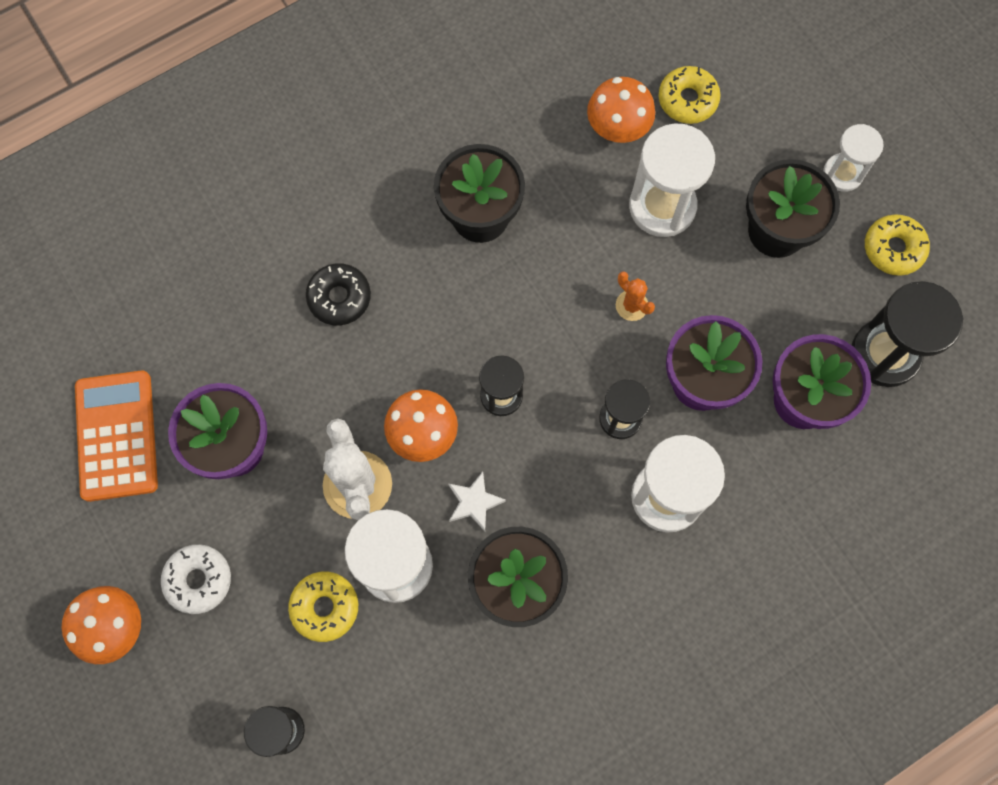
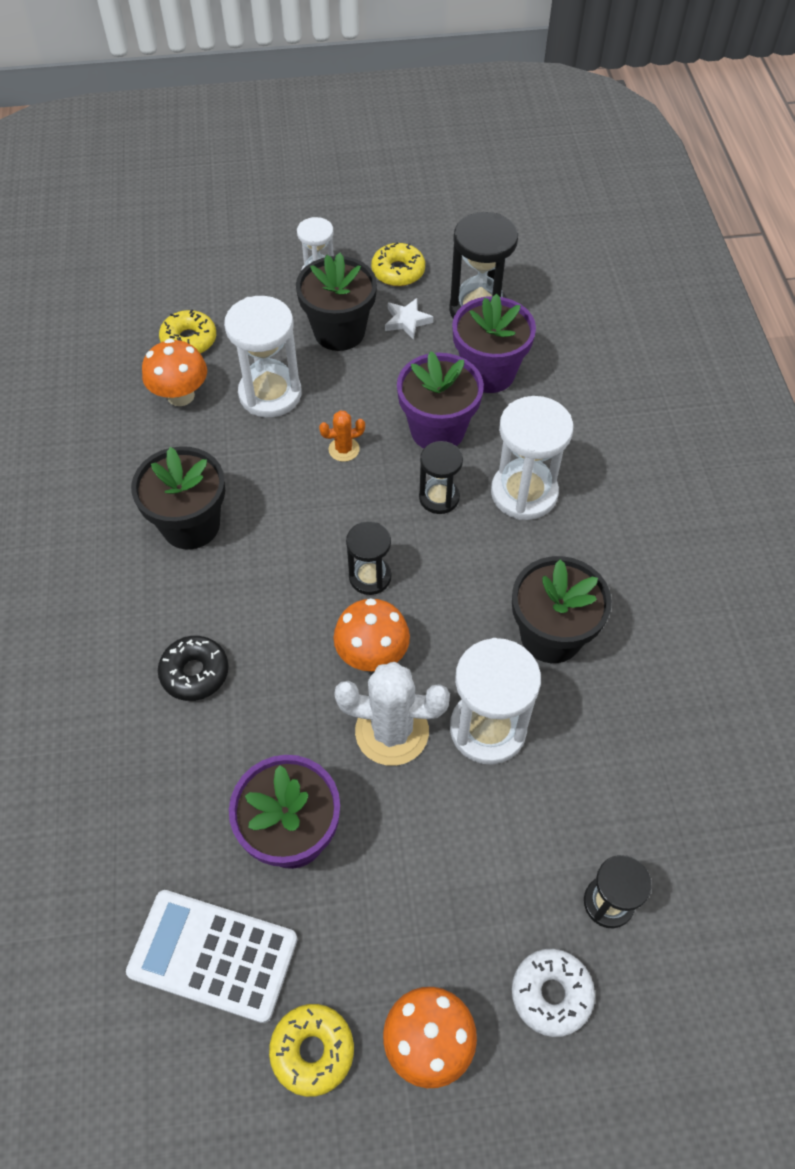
camera: 65 degrees left, 15 degrees down
orange calculator [75,370,158,502] -> white calculator [126,890,297,1023]
white donut [161,544,231,614] -> white donut moved to [512,949,595,1037]
yellow donut [288,572,358,642] -> yellow donut moved to [269,1004,354,1097]
white star [448,472,506,531] -> white star moved to [385,298,433,340]

